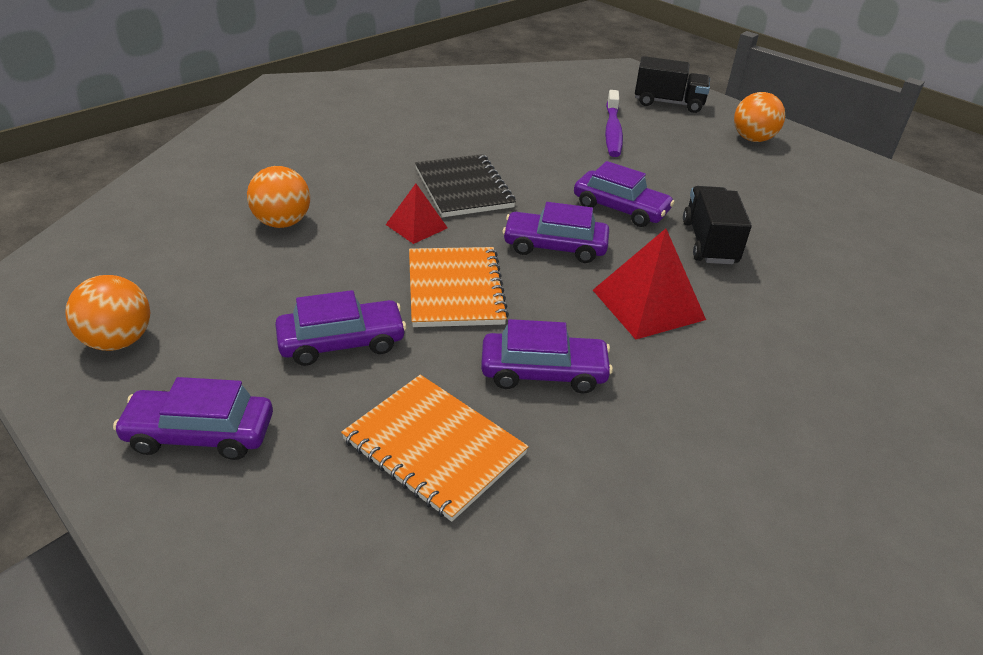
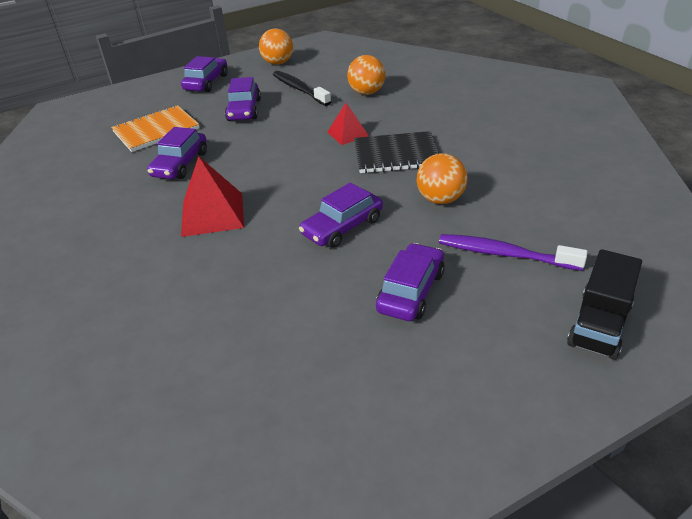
camera: 110 degrees right, 0 degrees up
orange notebook [409,247,509,327] -> none
purple car [502,202,609,263] -> purple car moved to [376,243,445,321]
black truck [683,186,752,264] -> none
orange ball [734,92,785,142] -> orange ball moved to [417,153,468,204]
none -> black toothbrush [273,71,331,106]

